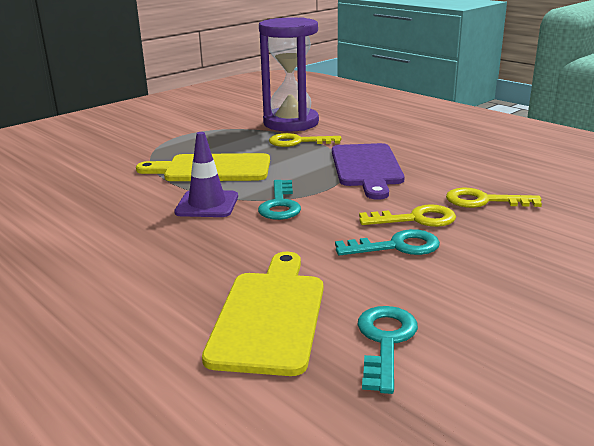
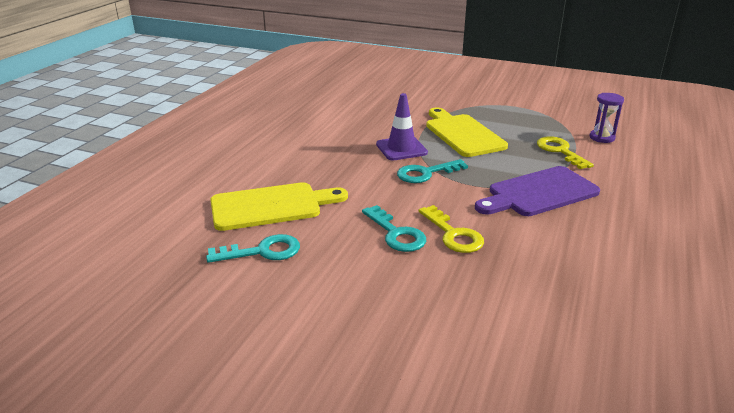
camera: 65 degrees right, 5 degrees up
purple hourglass [259,18,319,132] -> purple hourglass [589,93,624,143], size x0.44
yellow key [446,188,542,208] -> none

